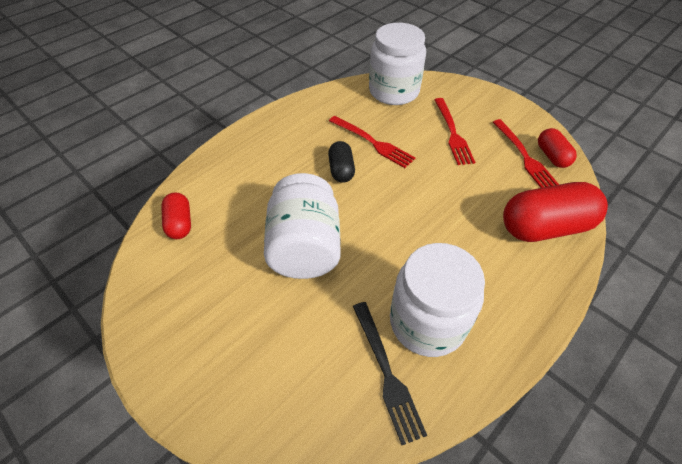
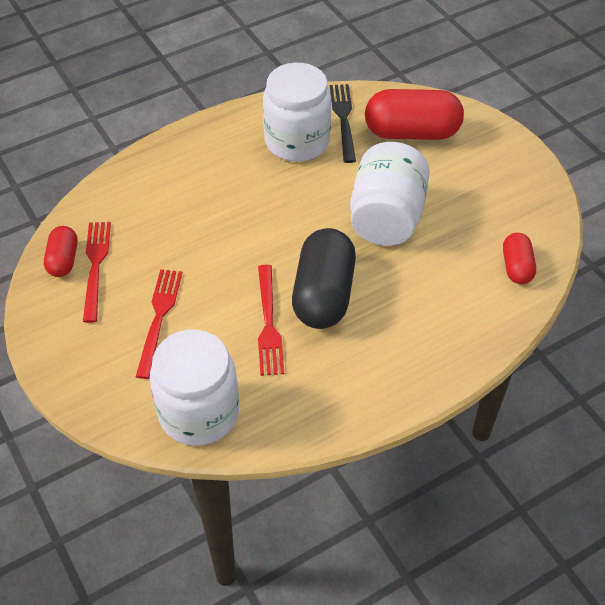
camera: 165 degrees left, 0 degrees up
black capsule [328,141,355,183] -> black capsule [292,228,356,329], size x1.88
red fork [329,116,415,168] -> red fork turned 150 degrees counterclockwise [258,265,284,376]
red capsule [503,182,608,242] -> red capsule moved to [365,89,464,140]

